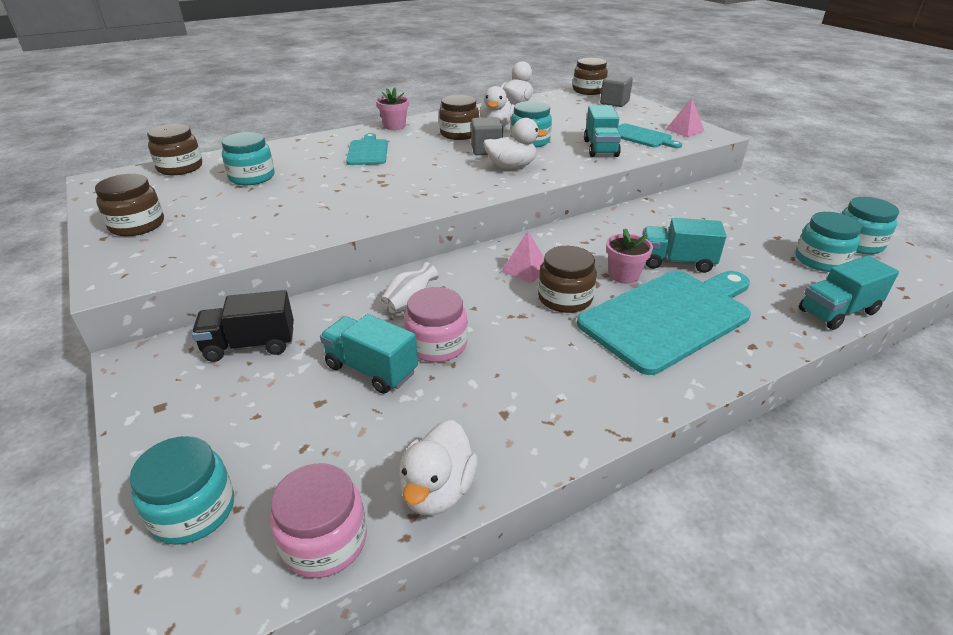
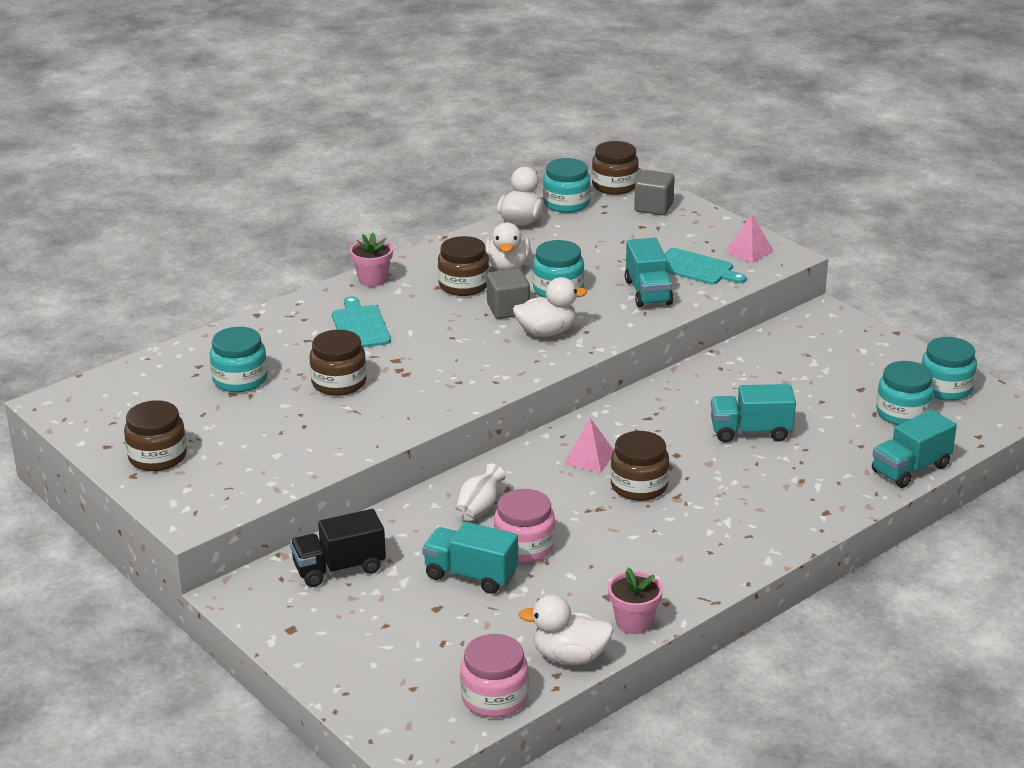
camera: 10 degrees left, 5 degrees down
turquoise jar [130,436,234,545] -> turquoise jar moved to [543,158,591,213]
brown jar [147,124,202,175] -> brown jar moved to [310,330,367,396]
white duck [399,420,478,516] -> white duck turned 90 degrees clockwise [519,594,614,665]
turquoise cutting board [577,271,751,375] -> none
pink flower pot [606,228,653,284] -> pink flower pot moved to [608,567,663,634]

